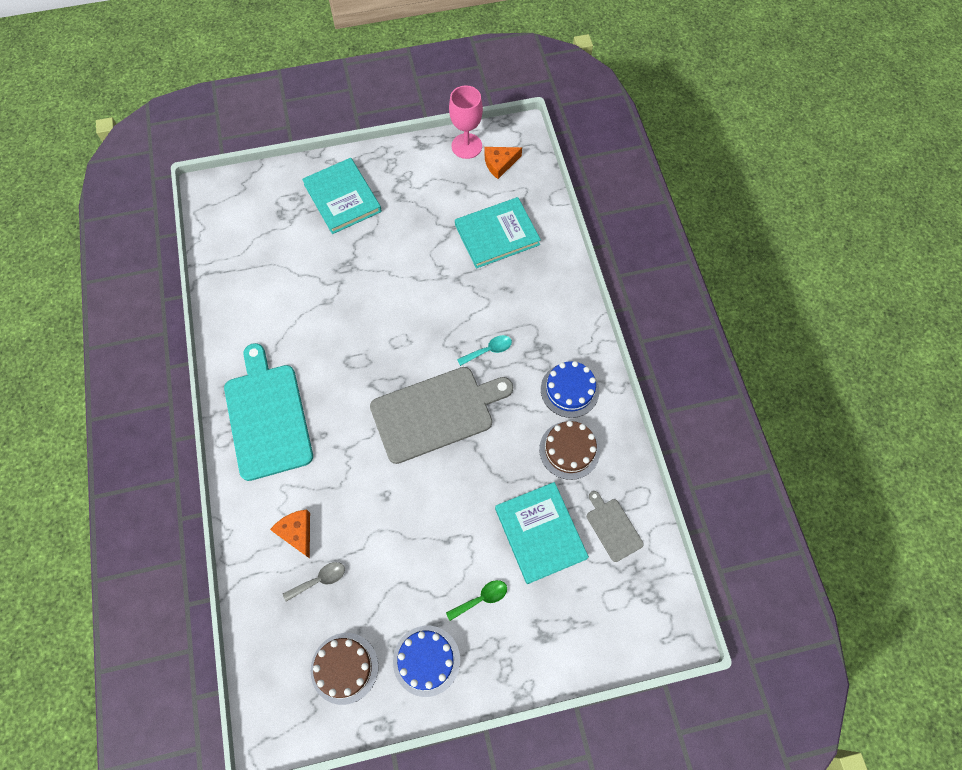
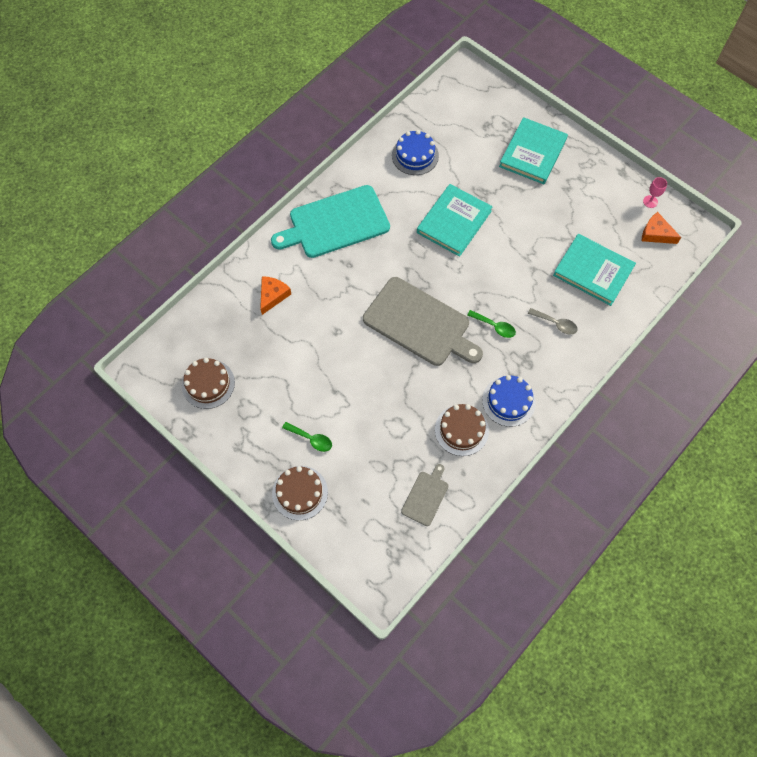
camera: 55 degrees right, 0 degrees up
turquoise cutting board [224,343,313,481] -> turquoise cutting board turned 150 degrees counterclockwise [271,185,390,258]
grey spoon [283,562,345,602] -> grey spoon moved to [528,308,578,335]
blue cake [393,626,460,697] -> blue cake moved to [392,130,439,175]
pink goblet [449,85,483,159] -> pink goblet [643,177,667,208], size x0.50
turquoise spoon [457,335,512,366] -> green spoon [467,310,516,338]
turquoise book [495,482,589,584] -> turquoise book moved to [417,184,493,257]
none -> brown cake [272,466,328,520]

